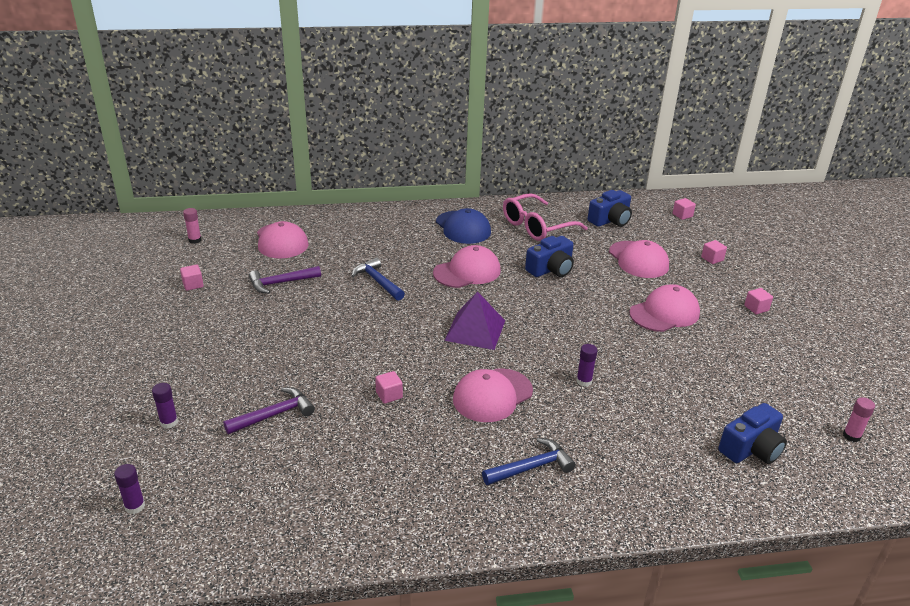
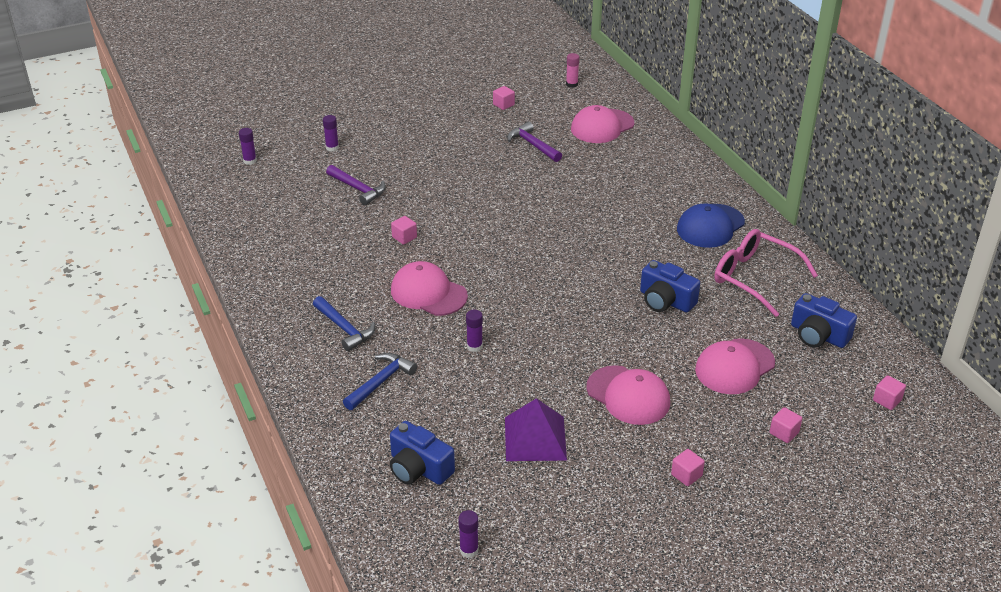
camera: 75 degrees right, 5 degrees up
blue hammer [352,257,405,301] -> blue hammer moved to [343,353,417,410]
pink cap [433,245,501,288] -> none
purple pyramid [444,291,505,350] -> purple pyramid moved to [505,398,567,461]
pink glue stick [843,397,875,442] -> purple glue stick [458,510,479,558]

